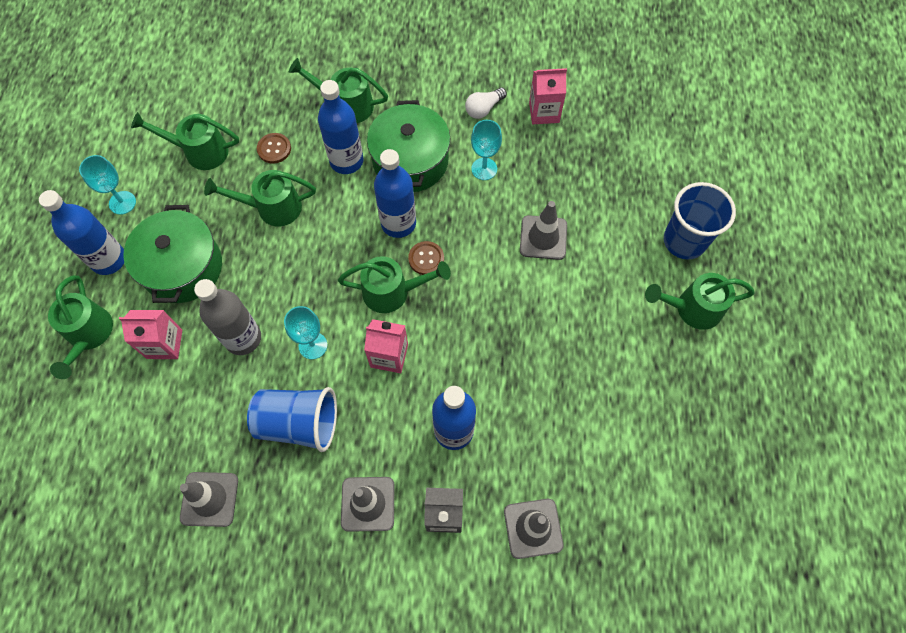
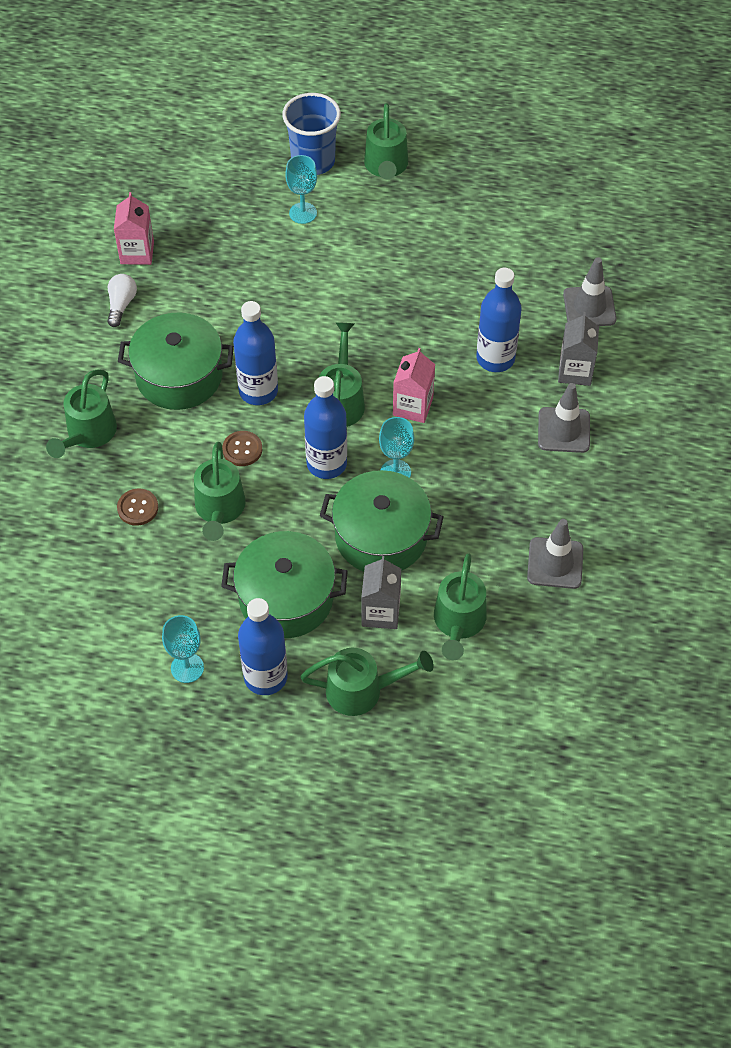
camera: 85 degrees left, 10 degrees down
pink carton [119,310,182,359] -> grey carton [361,556,401,629]
green watering can [131,112,239,170] -> green watering can moved to [434,553,487,660]
grey bottle [194,279,261,355] -> green pot [320,470,443,572]
blue cup [247,387,337,452] -> none
blue bottle [318,80,363,174] -> blue bottle moved to [304,376,347,479]
brown button [408,241,444,275] -> brown button moved to [222,431,262,466]
white light bulb [465,88,507,119] -> white light bulb turned 135 degrees counterclockwise [107,274,137,327]
turquoise goblet [471,120,502,180] -> turquoise goblet moved to [285,155,317,224]
grey traffic cone [520,201,567,260] -> none

